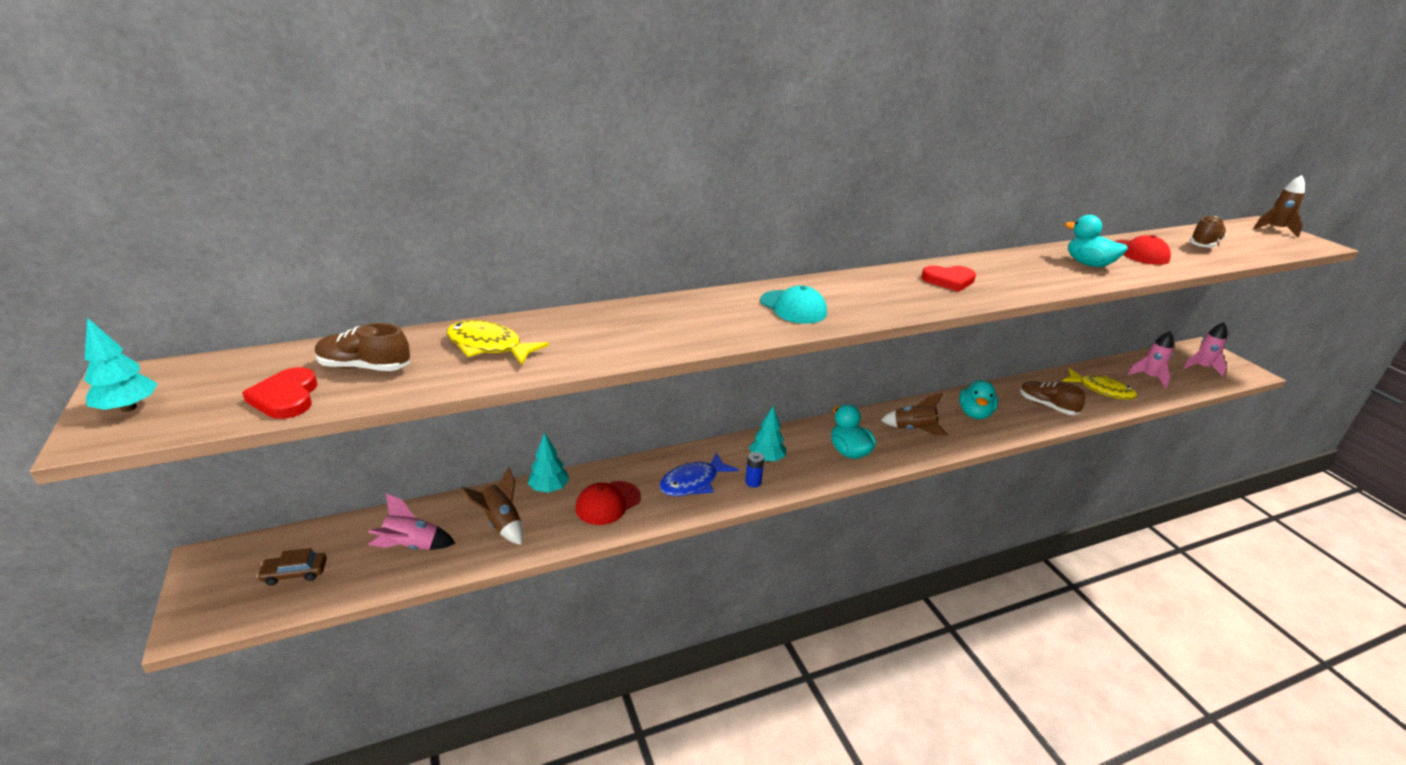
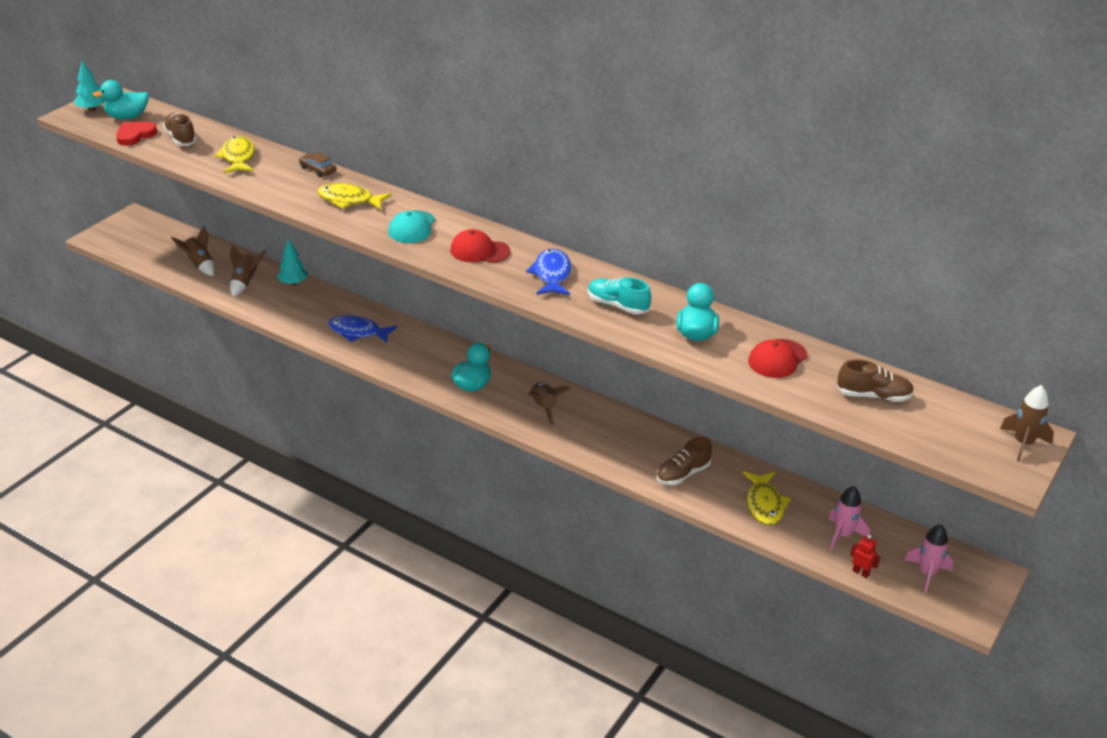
camera: 55 degrees right, 5 degrees up
brown car [257,548,327,586] -> brown car moved to [299,152,336,177]
pink rocket [368,493,455,550] -> brown rocket [171,226,215,276]
red cap [575,481,641,525] -> red cap moved to [450,229,511,263]
blue battery [745,452,764,487] -> none
turquoise tree [749,406,786,462] -> none
red heart [921,265,976,292] -> blue fish [526,249,572,295]
turquoise duck [959,380,998,419] -> turquoise duck moved to [92,80,149,119]
brown shoe [1020,381,1085,415] -> brown shoe turned 135 degrees counterclockwise [656,437,712,485]
none -> yellow fish [317,183,391,210]
none -> turquoise shoe [588,277,651,314]
none -> red robot [851,535,880,578]

